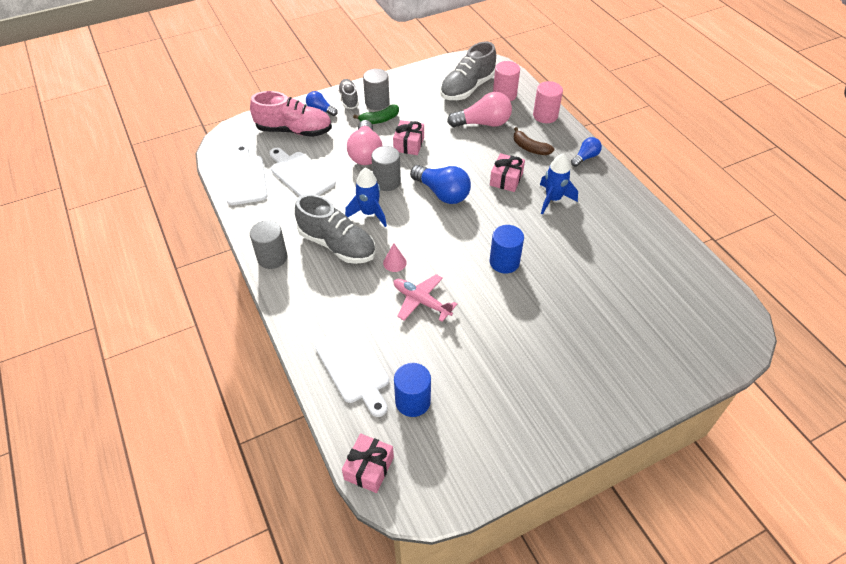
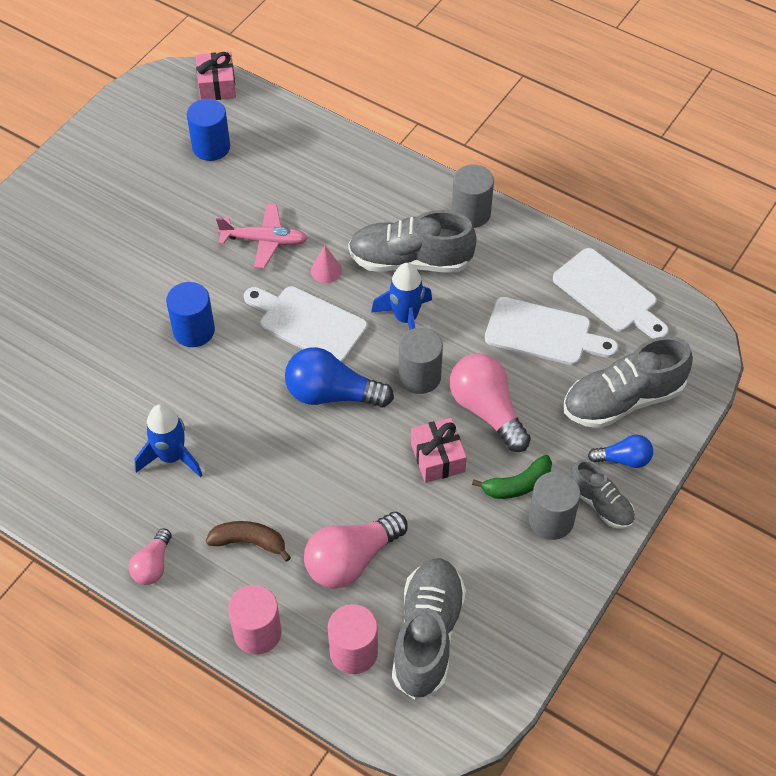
camera: 150 degrees right, 5 degrees up
pink shoe [250,91,332,137] -> grey shoe [563,336,693,428]
white cutting board [315,326,389,417] -> white cutting board moved to [244,286,368,363]
green banana [353,105,399,124] -> green banana turned 150 degrees counterclockwise [472,455,552,499]
pink gift [490,153,525,192] -> none
blue light bulb [571,137,602,167] -> pink light bulb [129,528,172,585]

